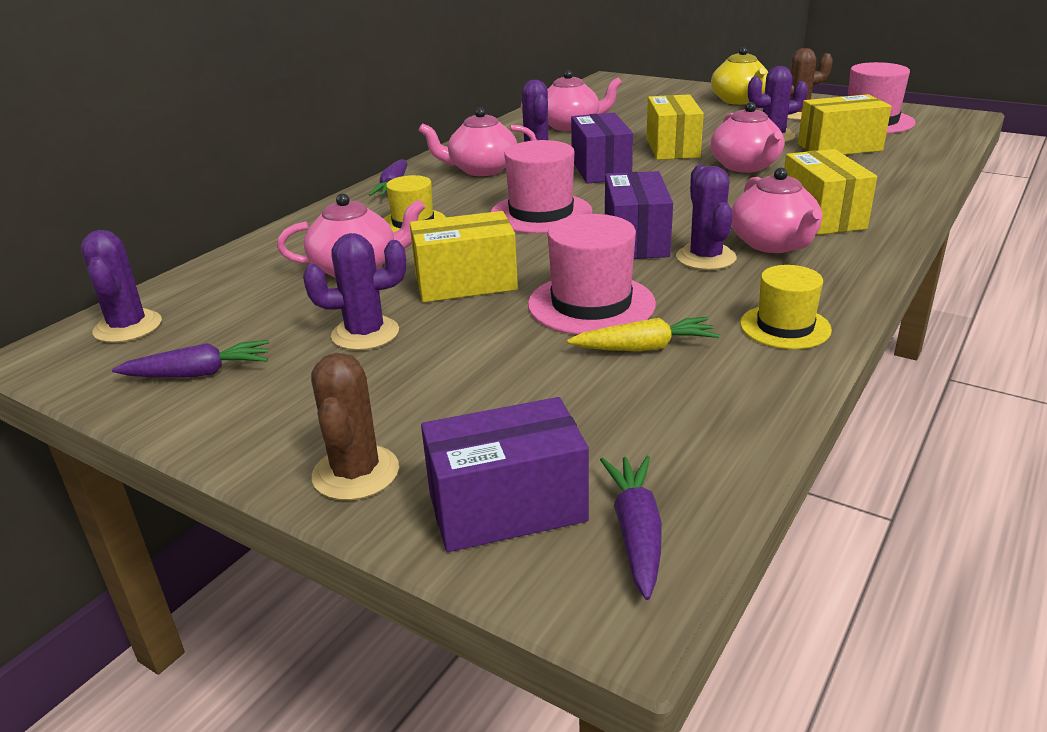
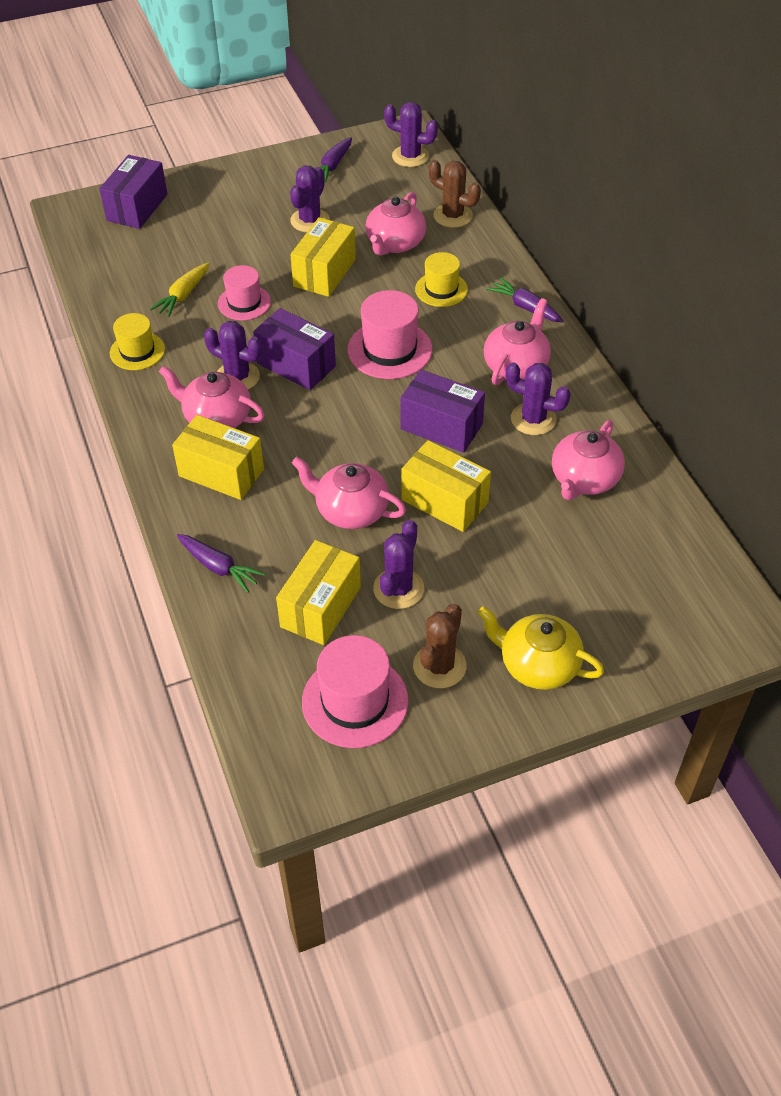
camera: 125 degrees right, 20 degrees up
brown cactus [311,353,399,500] -> brown cactus moved to [429,160,481,228]
pink hat [528,214,656,335] -> pink hat [218,265,271,320], size x0.65
purple carrot [600,456,662,600] -> purple carrot moved to [177,534,265,593]

